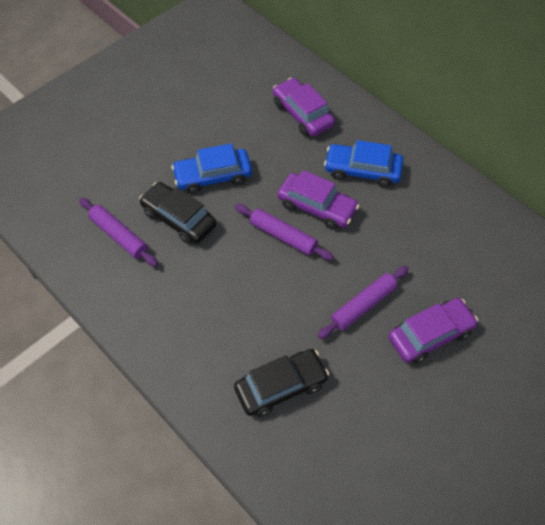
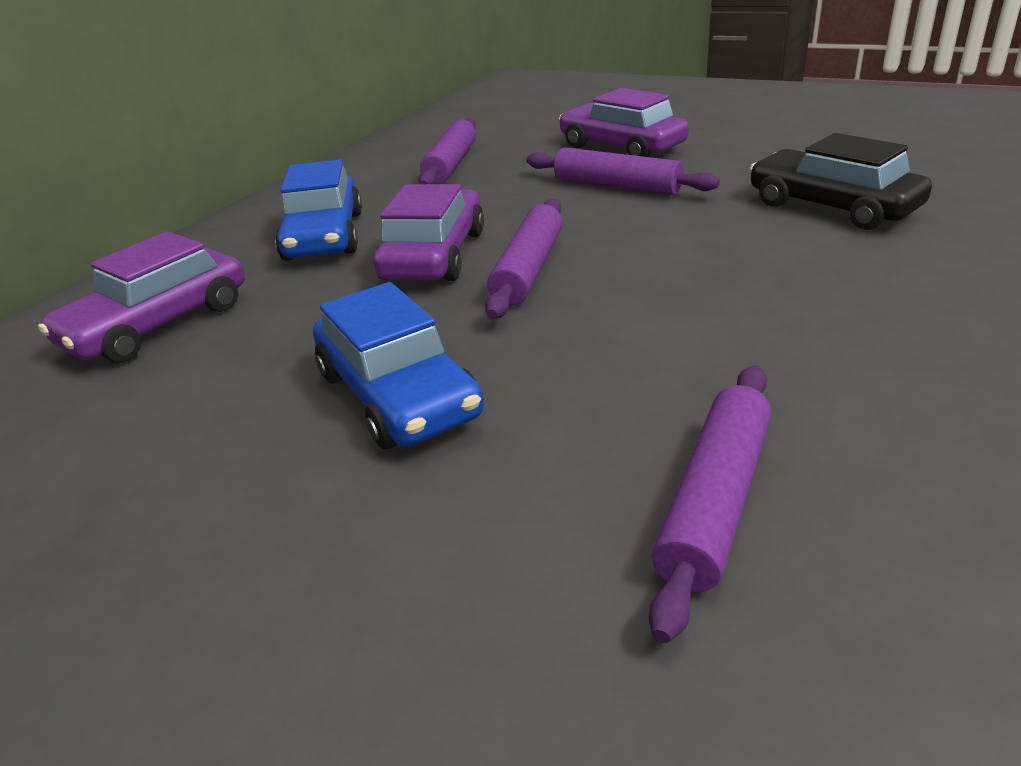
camera: 105 degrees left, 25 degrees down
black car [139,182,216,244] -> none
none -> purple rolling pin [419,118,476,184]

